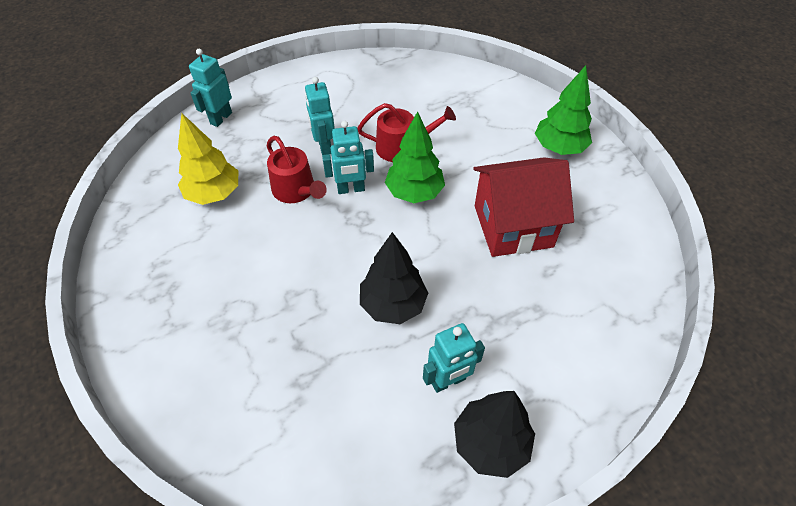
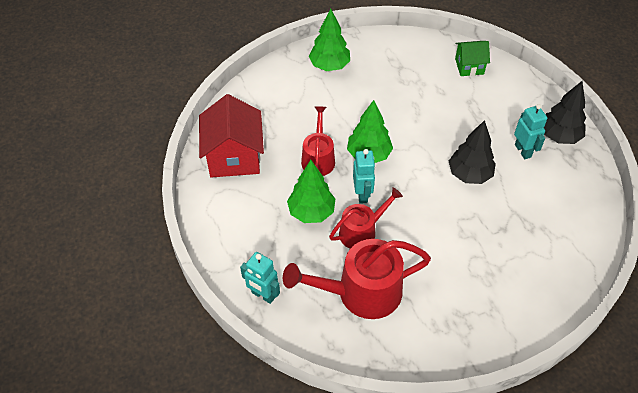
camera: 85 degrees left, 0 degrees up
yellow tree [178,113,238,205] -> red watering can [283,239,431,319]
turquoise robot [305,77,335,155] -> green tree [287,160,335,223]
red house [473,157,574,257] -> red house moved to [199,94,264,177]
none -> green house [455,41,490,76]

